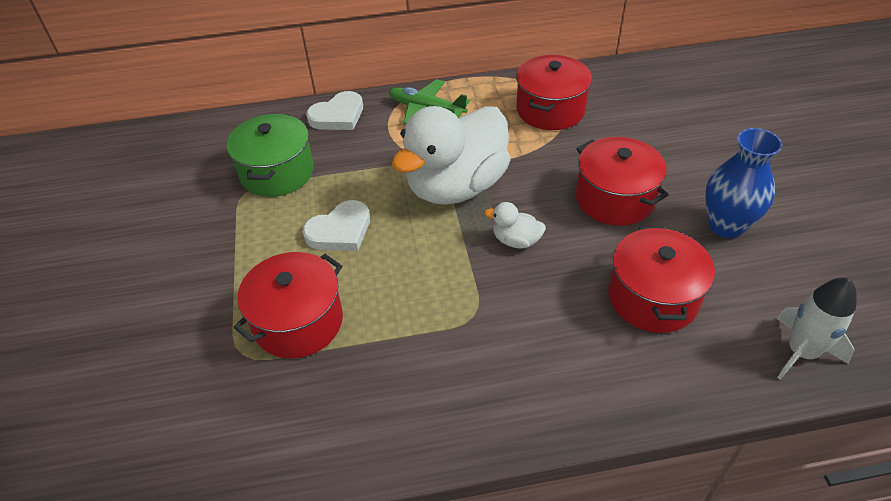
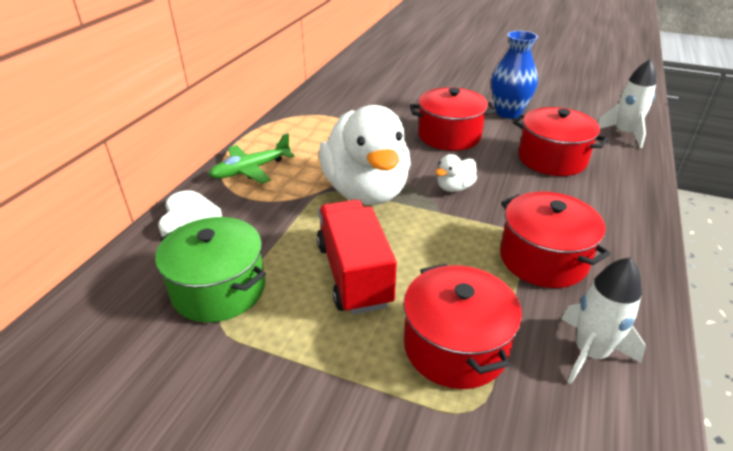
camera: 60 degrees left, 10 degrees down
white heart [302,200,370,251] -> red truck [317,200,397,315]
red pot [516,55,592,130] -> red pot moved to [500,191,611,288]
none -> white rocket [561,257,646,384]

